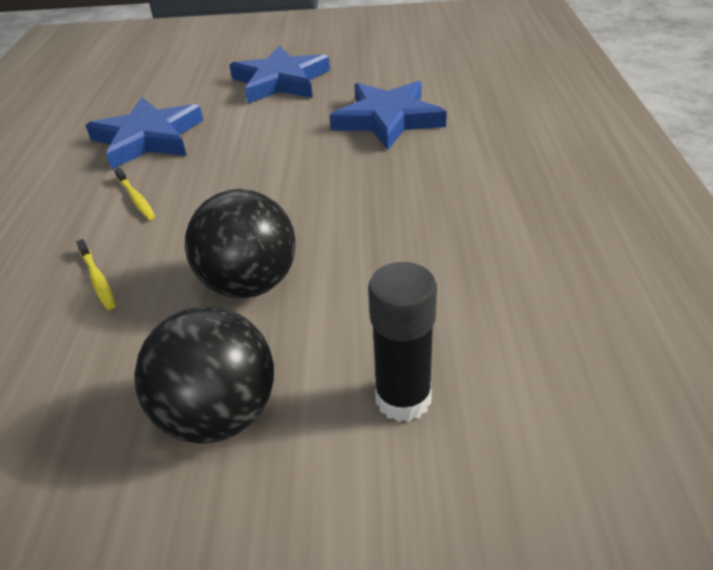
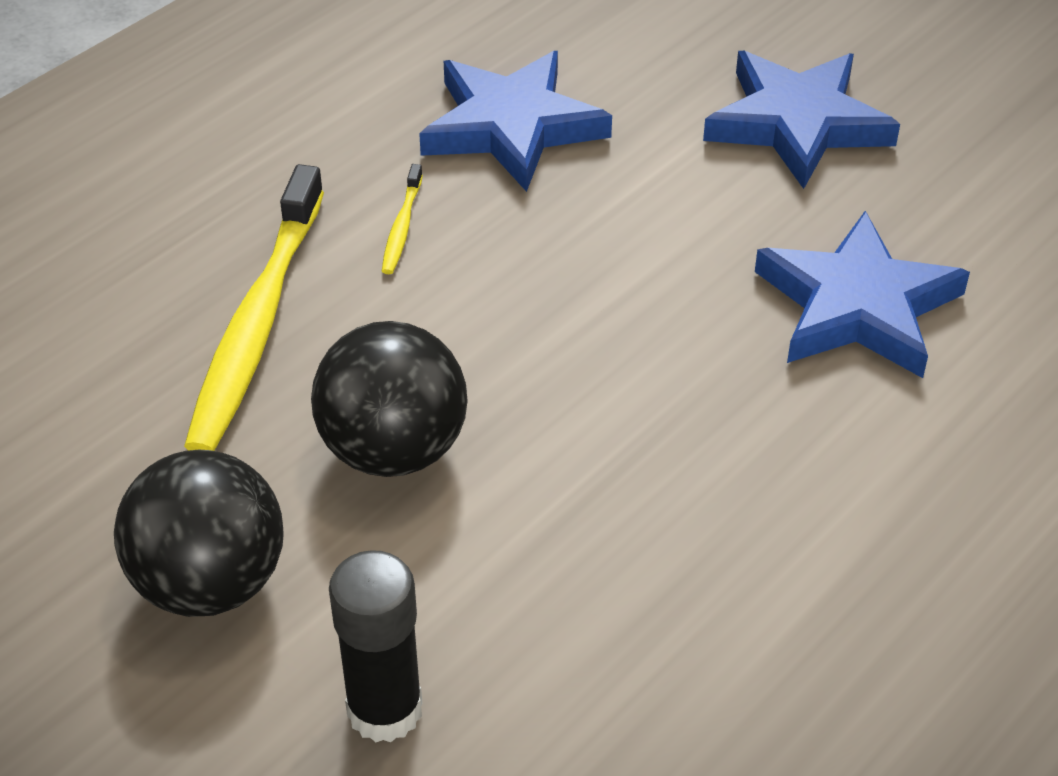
camera: 40 degrees right, 5 degrees up
yellow toothbrush [76,239,116,310] -> yellow toothbrush [184,164,324,451], size x2.40

